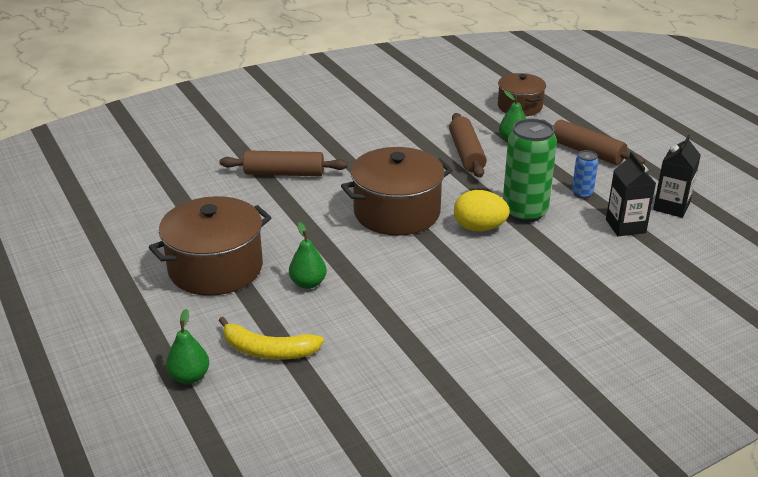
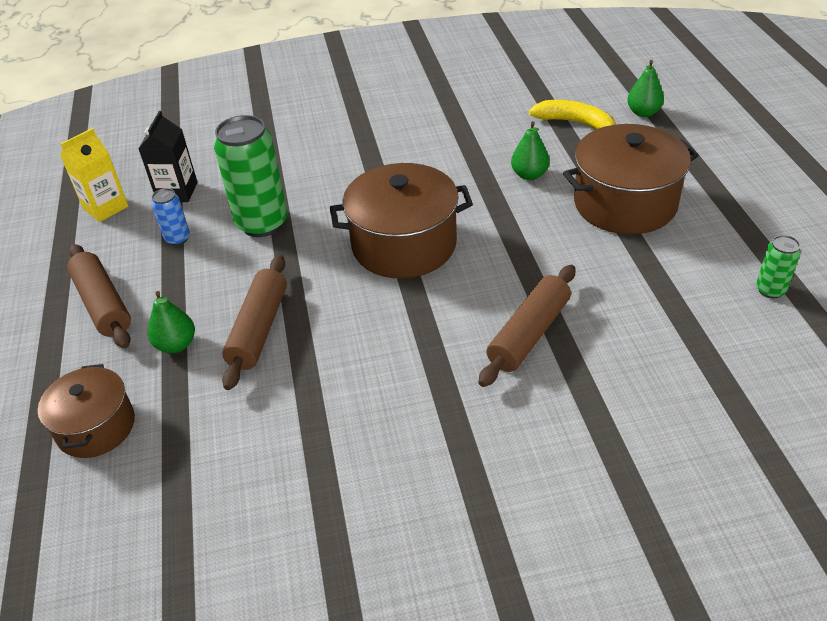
camera: 160 degrees left, 10 degrees up
brown rolling pin [220,150,348,176] -> brown rolling pin turned 75 degrees counterclockwise [478,265,576,387]
yellow egg [454,190,510,232] -> none
black carton [653,135,701,218] -> yellow carton [60,128,128,222]
none -> green can [756,235,801,298]

